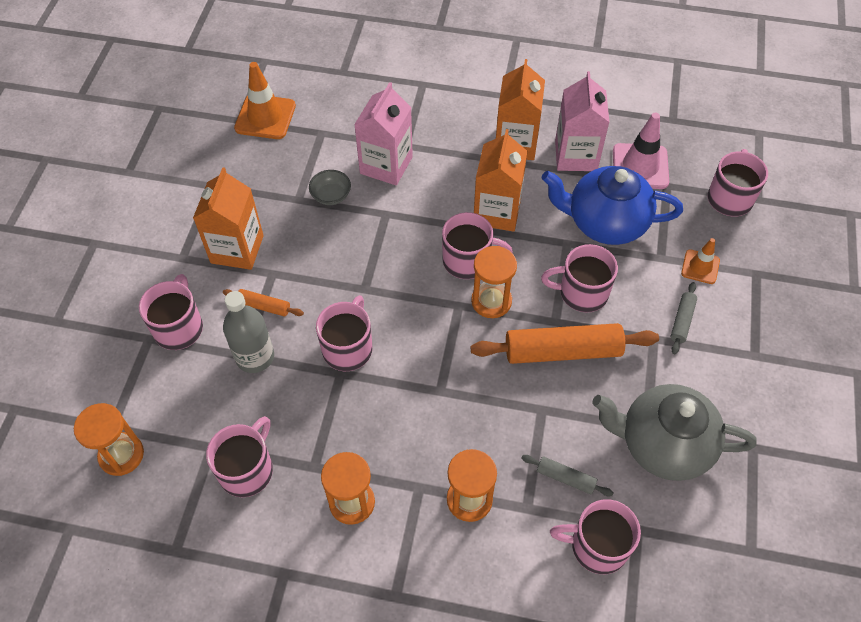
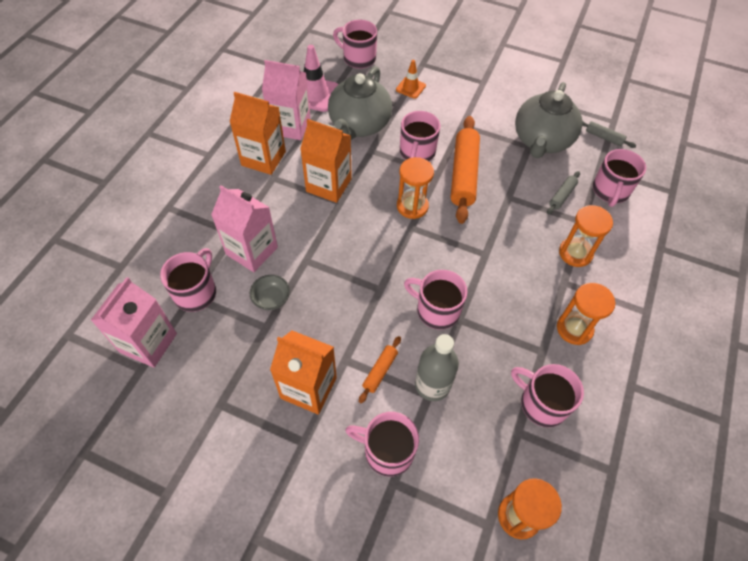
camera: 80 degrees left, 0 degrees up
orange traffic cone [234,62,296,139] -> pink carton [91,277,177,368]
pink mug [442,212,513,279] -> pink mug moved to [160,248,216,312]
blue teapot [542,166,683,245] -> grey teapot [328,66,392,140]
grey rolling pin [670,282,697,354] -> grey rolling pin moved to [582,121,637,148]

